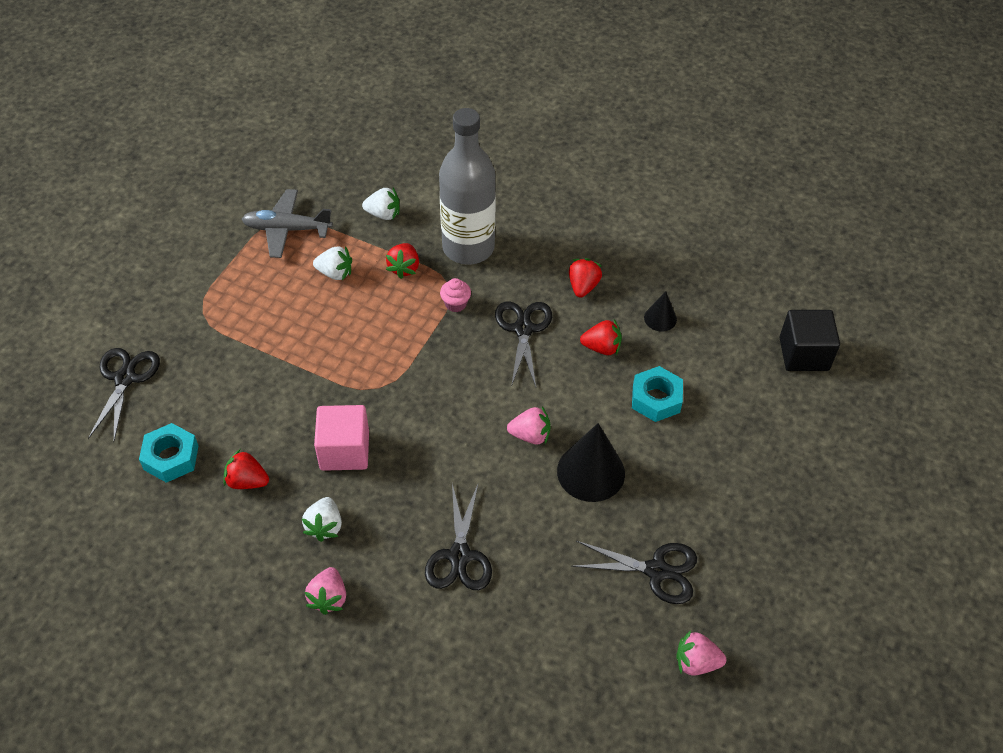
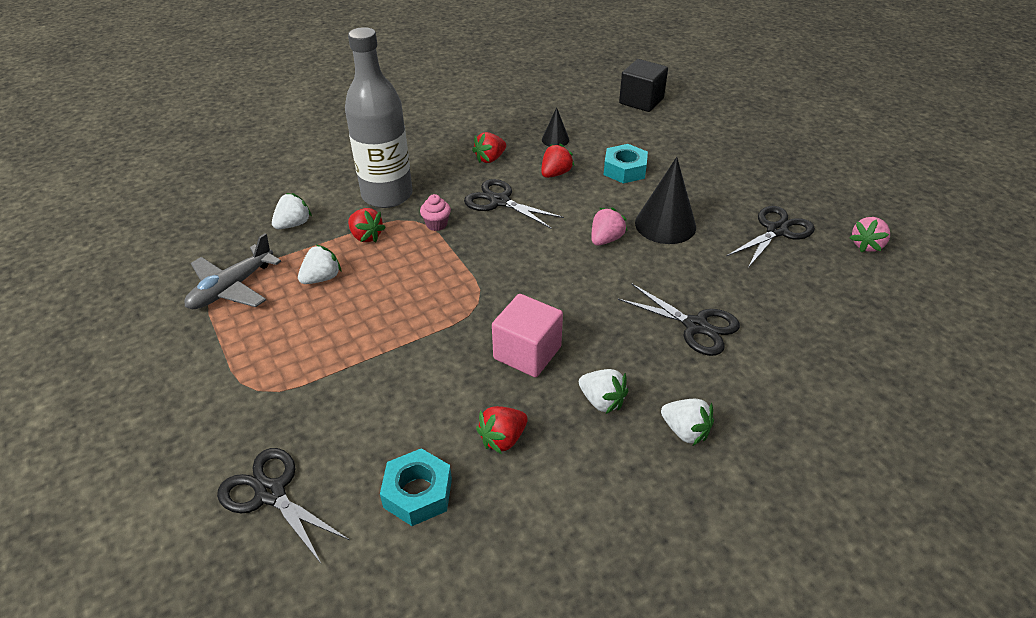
camera: 55 degrees left, 10 degrees down
pink strawberry [305,567,346,615] -> white strawberry [661,399,714,446]
red strawberry [569,258,602,298] -> red strawberry turned 90 degrees counterclockwise [472,132,506,163]

